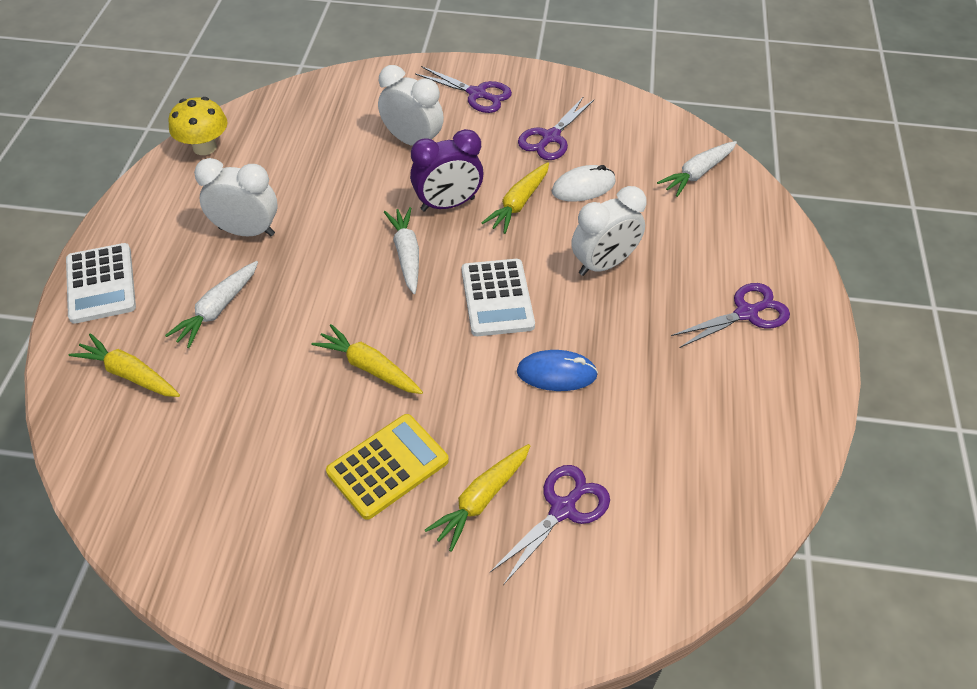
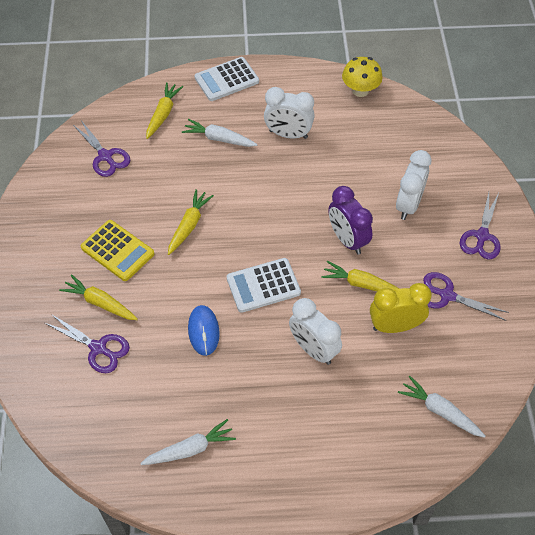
camera: 80 degrees right, 5 degrees up
white clock [194,158,278,236] -> white clock turned 105 degrees clockwise [264,87,315,139]
white carrot [384,207,419,294] -> white carrot moved to [140,419,236,465]
white mouse [552,165,616,202] -> yellow clock [370,283,432,333]
purple scissors [671,283,790,348] -> purple scissors moved to [73,120,130,177]

